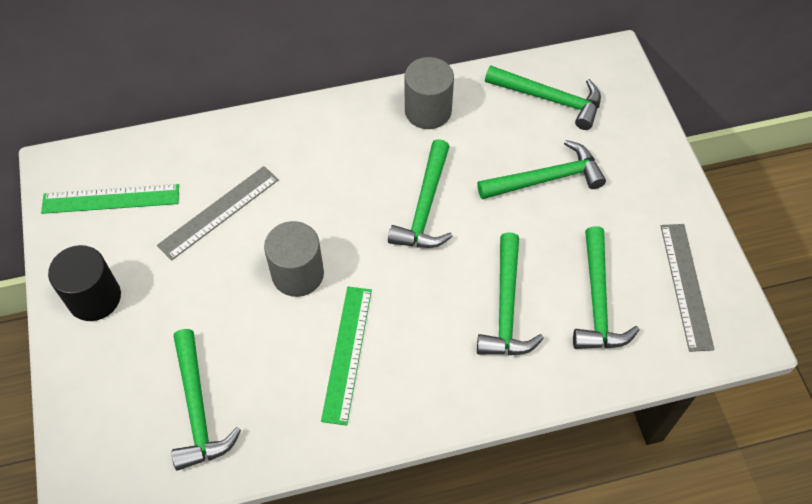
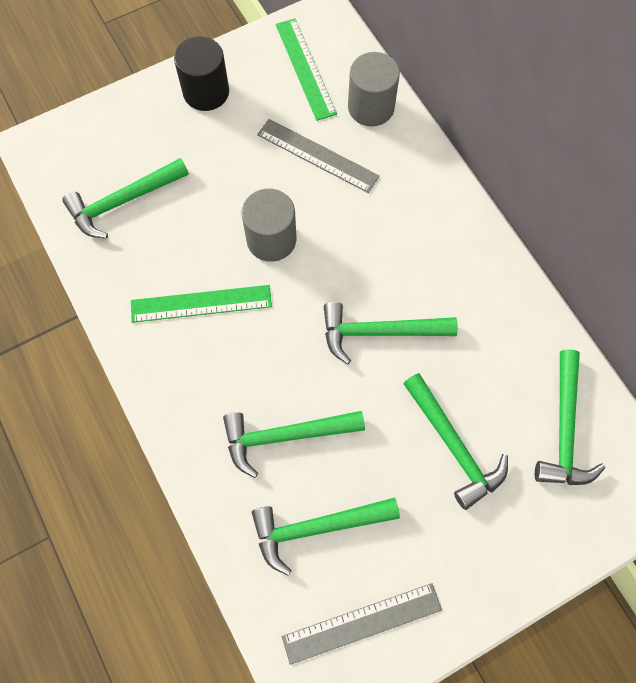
camera: 75 degrees right, 10 degrees up
grey cylinder [405,57,454,129] -> grey cylinder moved to [348,52,400,126]

